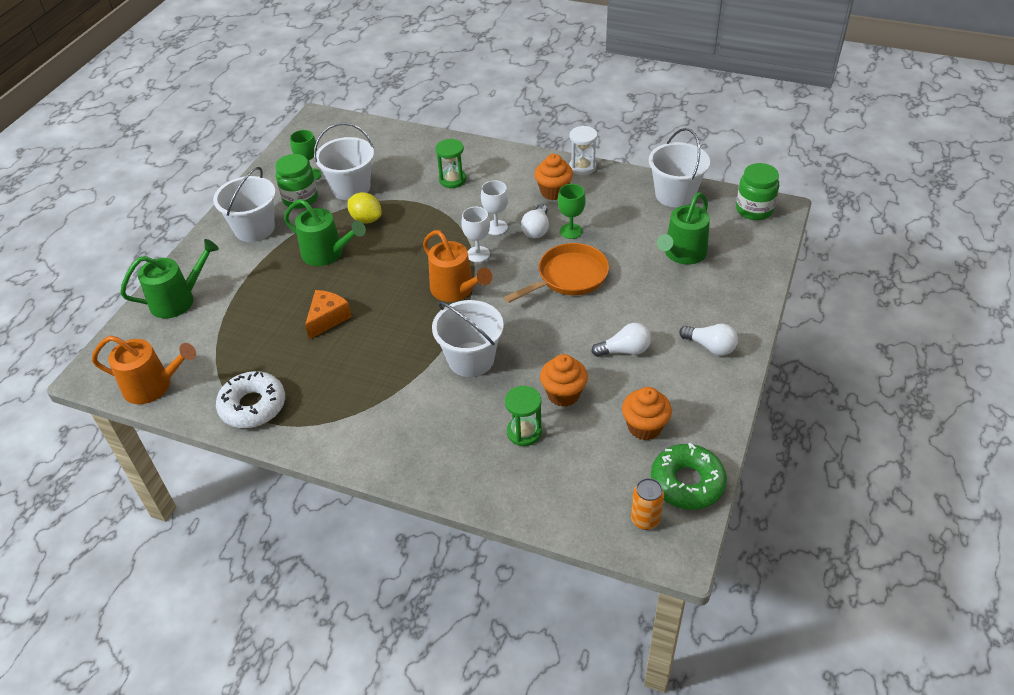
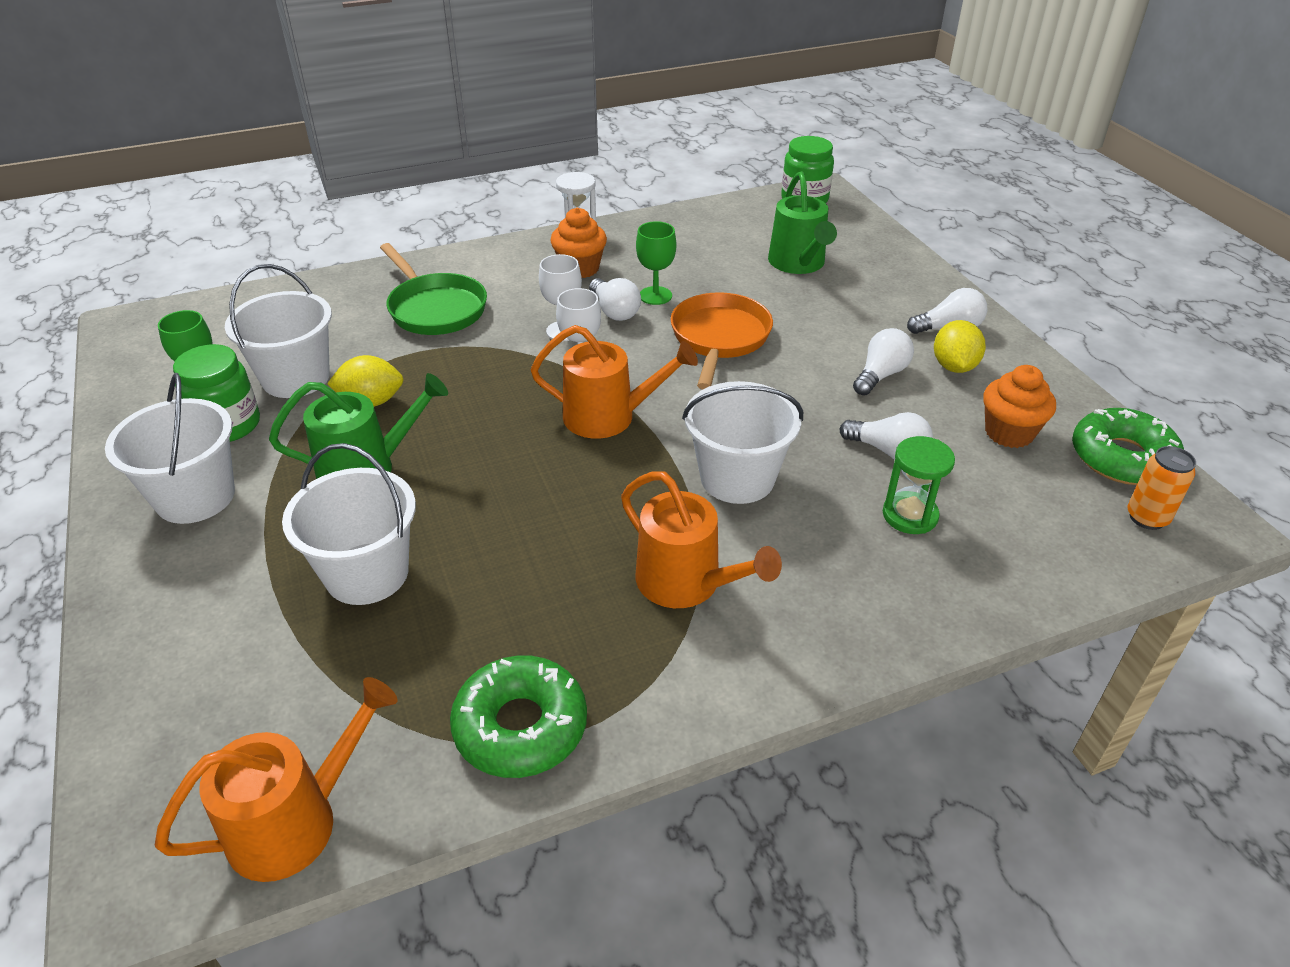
camera: 45 degrees left, 5 degrees down
green watering can [120,239,219,318] -> none
white donut [216,371,285,428] -> green donut [450,655,587,778]
orange cheese [305,290,352,340] -> none
green hourglass [436,139,466,188] -> green pan [380,243,487,335]
orange cupcake [540,354,588,407] -> white light bulb [840,412,933,460]
white bucket [649,128,710,207] -> white bucket moved to [282,443,416,605]
none -> orange watering can [621,471,782,608]
none -> yellow lemon [934,320,986,373]

